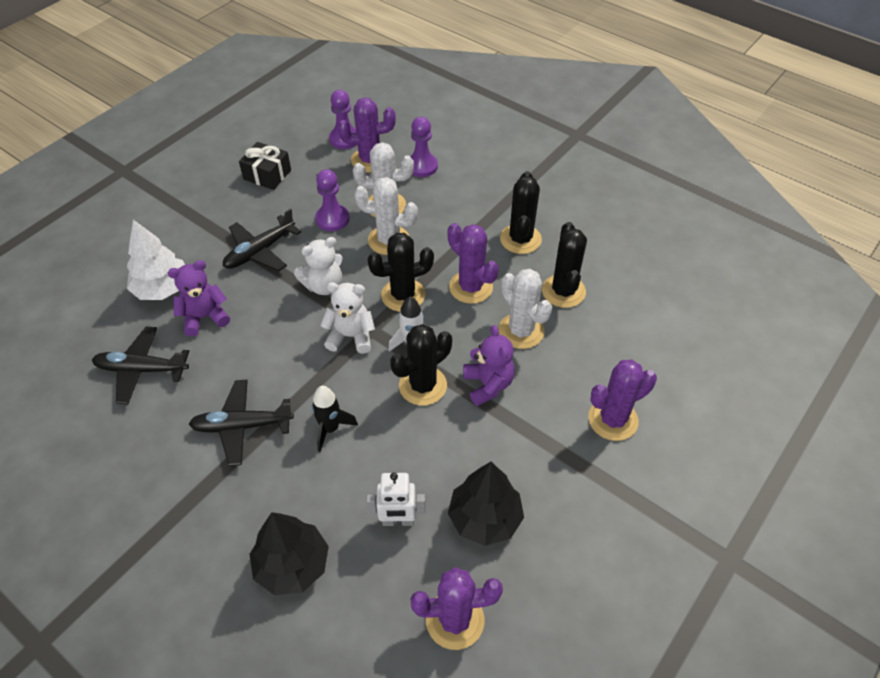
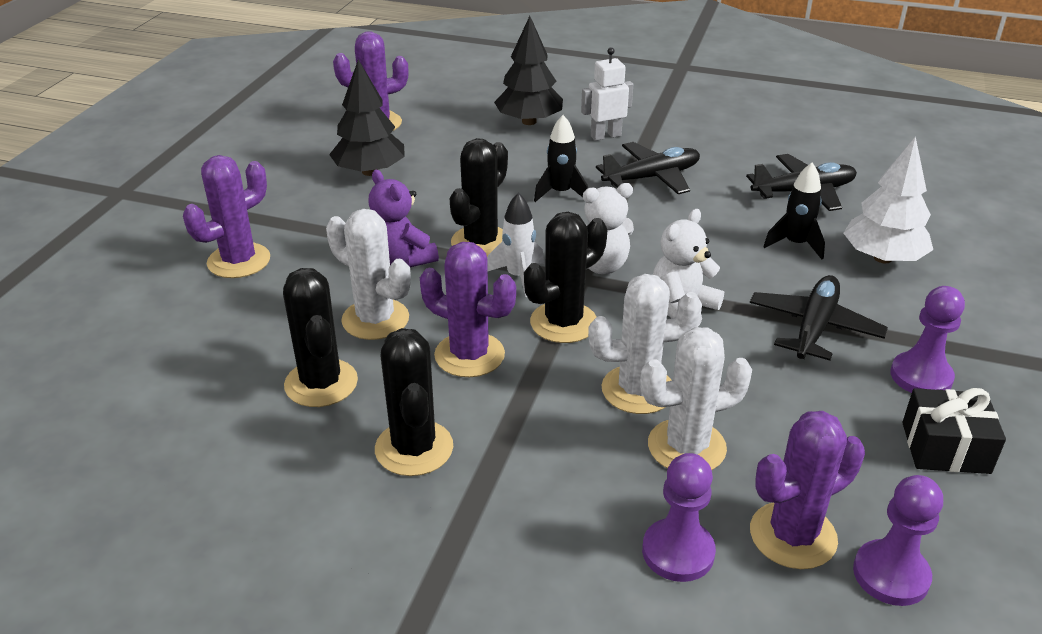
camera: 160 degrees right, 15 degrees down
purple teddy bear [168,260,230,336] -> black rocket [763,163,825,259]
purple pawn [315,169,349,231] -> purple pawn moved to [890,286,965,393]
white robot [367,473,425,526] -> white robot moved to [581,47,633,141]

